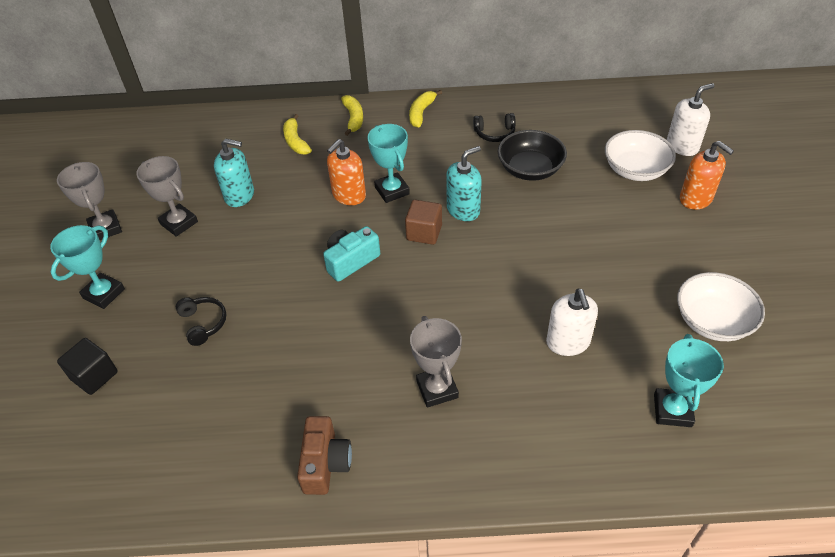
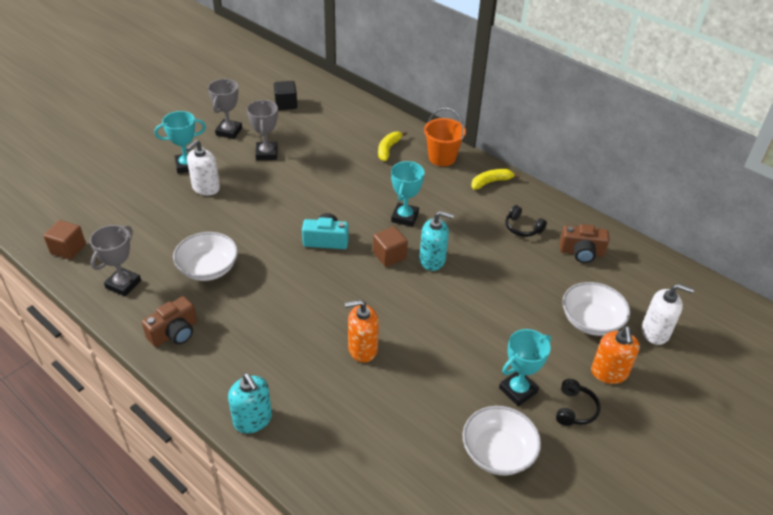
camera: 40 degrees right, 5 degrees down
black cube [57,338,118,395] -> black cube moved to [274,81,297,110]
black headphones [176,297,226,346] -> black headphones moved to [556,379,600,426]
turquoise soap dispenser [214,138,254,207] -> turquoise soap dispenser moved to [228,373,272,434]
orange soap dispenser [327,139,366,205] -> orange soap dispenser moved to [345,300,379,362]
yellow banana [341,95,363,136] -> orange bucket [424,108,466,166]
grey trophy [410,316,462,408] -> grey trophy moved to [90,225,141,297]
black bowl [498,130,567,181] -> none
white soap dispenser [546,289,598,356] -> white soap dispenser moved to [186,140,220,195]
turquoise trophy [654,334,724,427] -> turquoise trophy moved to [499,329,551,406]
none -> brown cube [44,220,86,260]
none -> white bowl [173,232,238,281]
none -> brown camera [560,224,609,263]

